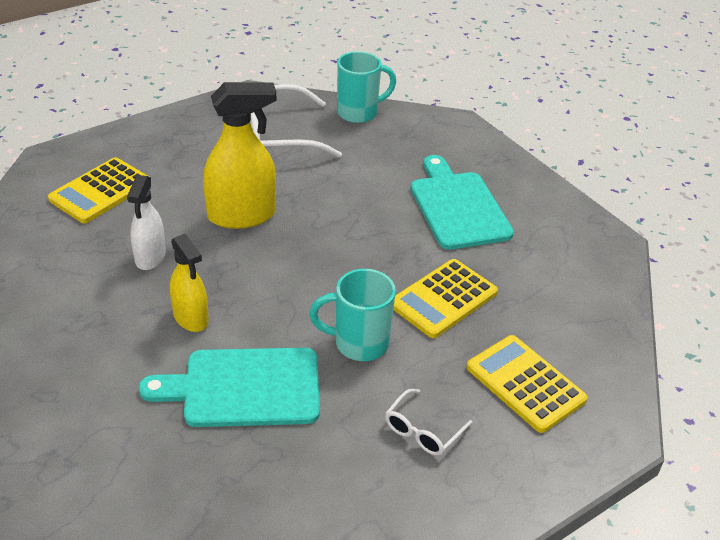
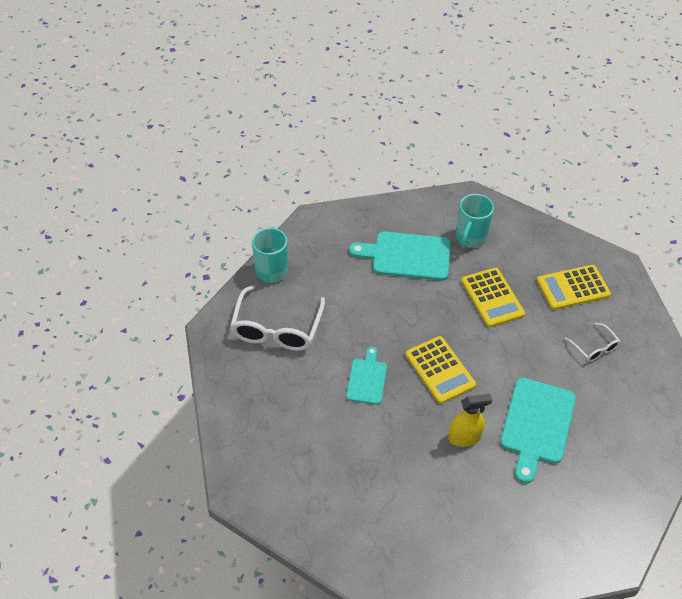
camera: 65 degrees left, 10 degrees up
yellow calculator [48,157,152,223] -> yellow calculator moved to [405,336,476,404]
white spray bottle [127,175,166,270] -> none
yellow spray bottle [203,82,276,229] -> turquoise cutting board [346,347,387,405]
turquoise mug [309,269,396,361] -> turquoise mug moved to [456,194,494,248]

